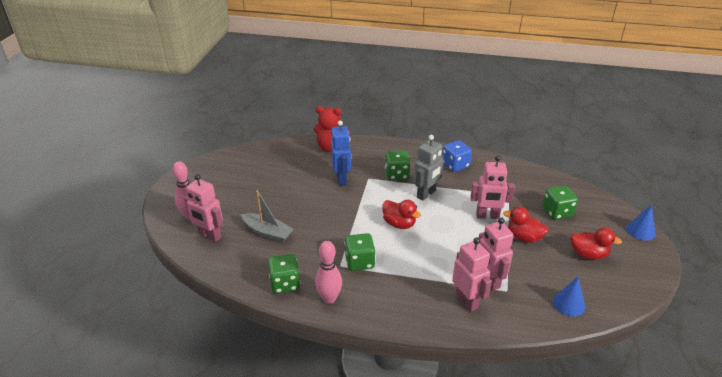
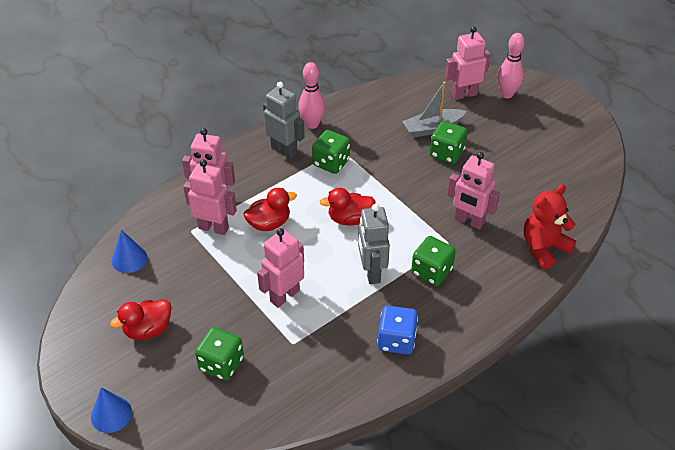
camera: 130 degrees right, 10 degrees up
green dice [268,254,301,294] -> green dice moved to [430,121,467,164]
blue robot [331,120,351,185] -> pink robot [447,152,500,230]
red duck [503,207,549,243] -> red duck moved to [244,188,297,231]
none -> grey robot [263,82,305,159]

